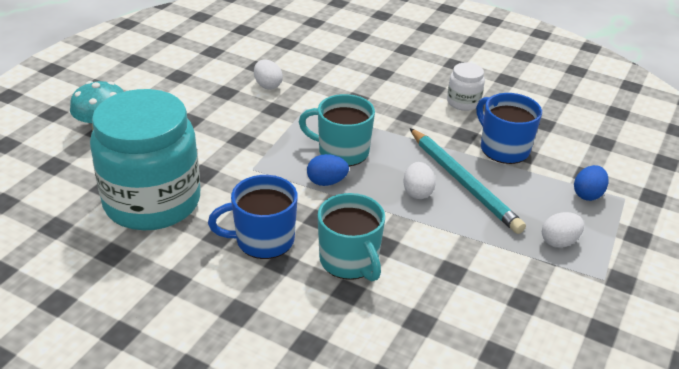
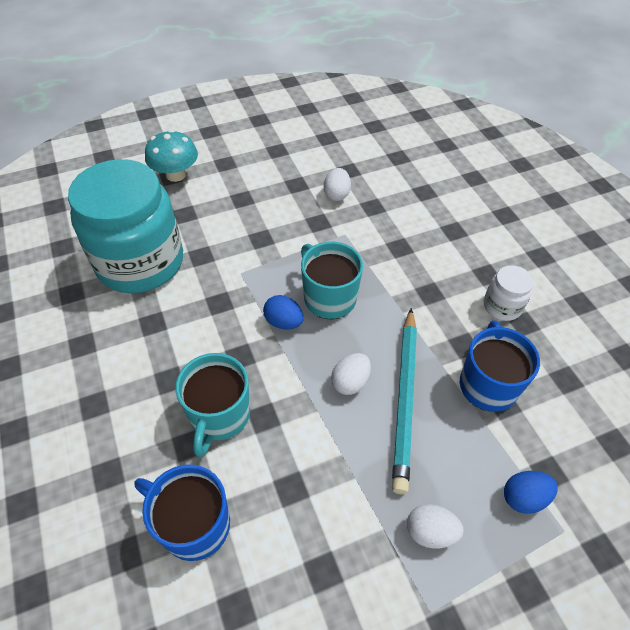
camera: 40 degrees right, 15 degrees up
blue mug [208,175,298,259] -> blue mug moved to [134,464,230,561]

